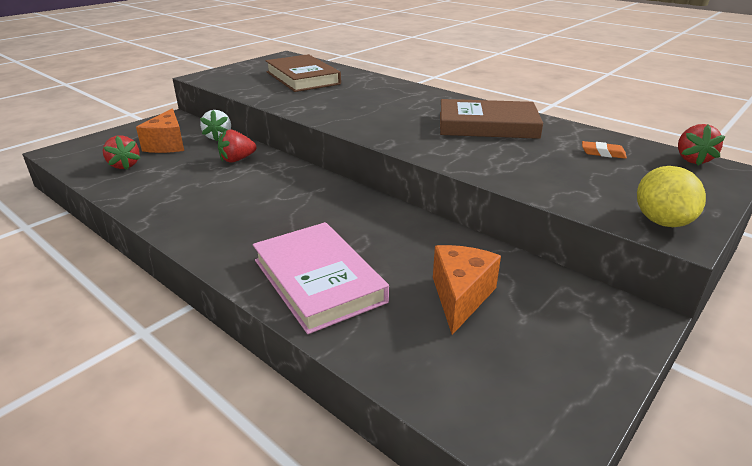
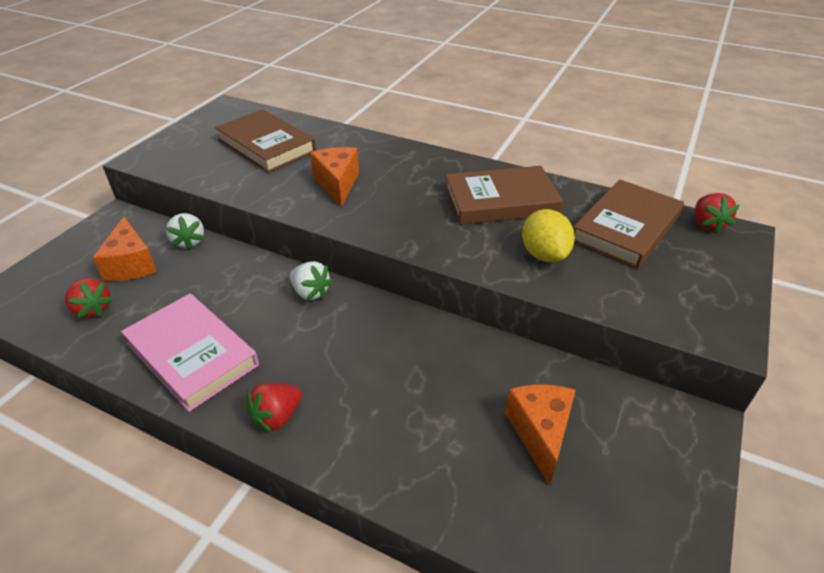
camera: 15 degrees left, 10 degrees up
red strawberry [218,130,256,163] -> red strawberry moved to [246,383,302,433]
pink book [253,222,389,334] -> pink book moved to [121,294,259,412]
orange eraser [582,141,627,159] -> brown book [573,179,684,269]
yellow lemon [637,166,706,227] -> yellow lemon moved to [522,209,575,262]
none -> white strawberry [290,261,332,300]
none -> orange cheese [310,147,359,207]

